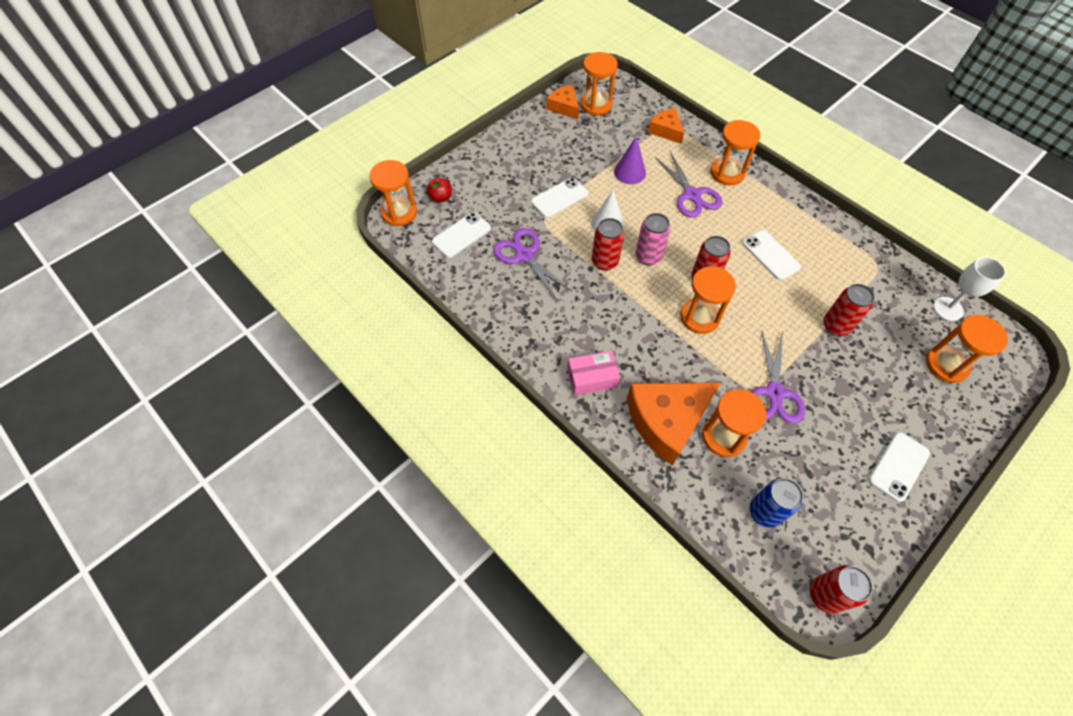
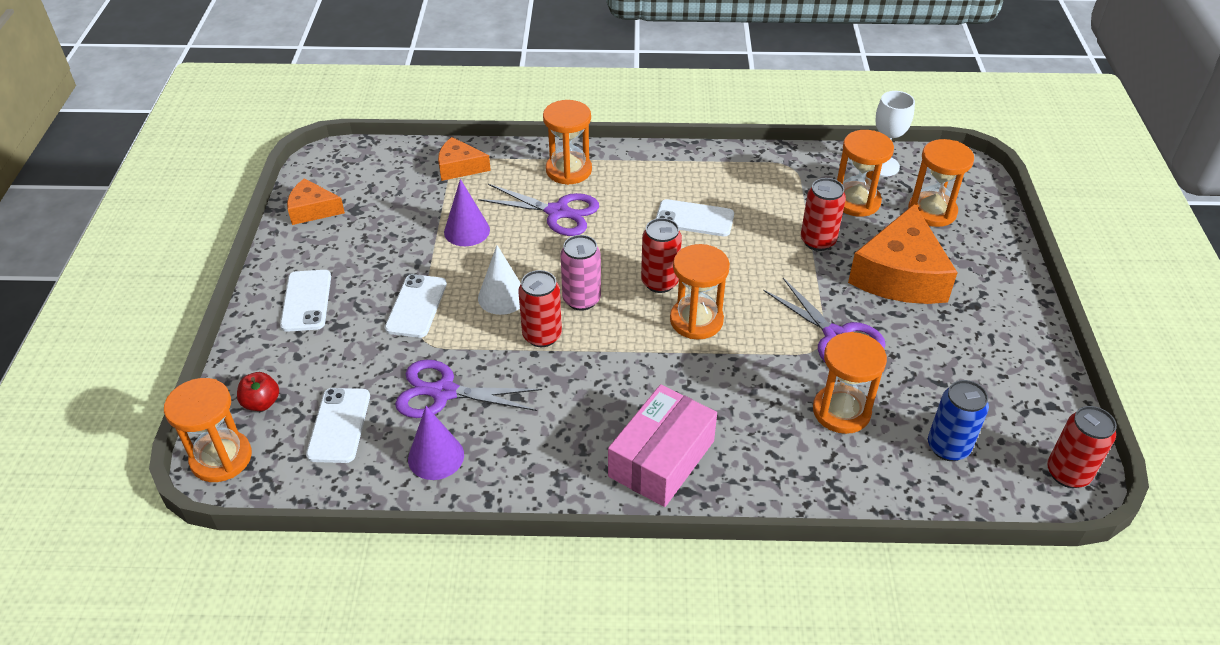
camera: 45 degrees left, 15 degrees down
pink box [567,351,620,395] -> pink box [608,384,717,507], size x1.50
orange hourglass [581,52,618,115] -> orange hourglass moved to [837,130,894,216]
orange cheese [627,383,721,466] -> orange cheese moved to [848,204,958,304]
white phone [868,432,930,502] -> white phone moved to [280,270,331,332]
none -> purple cone [408,406,464,480]

